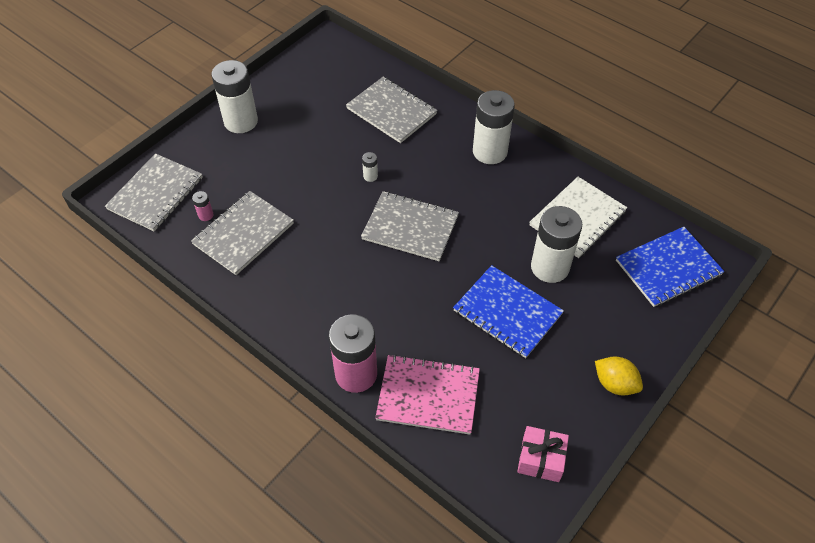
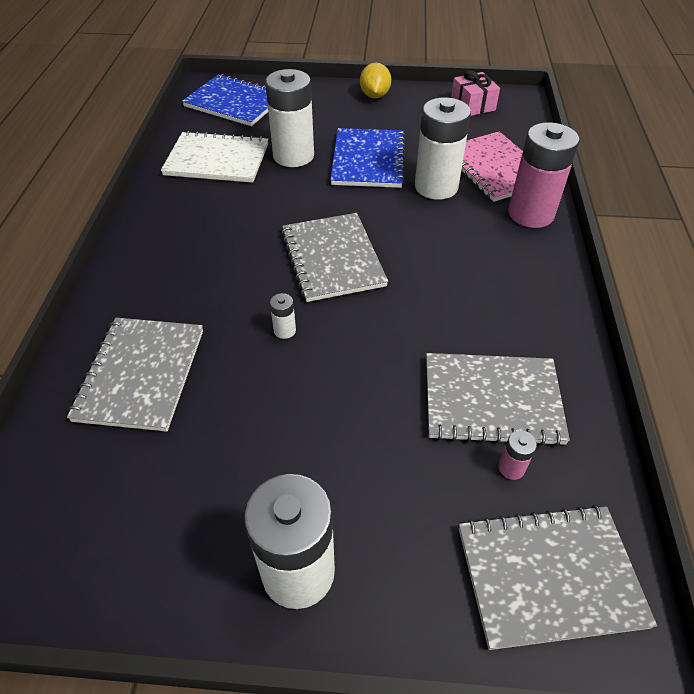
camera: 125 degrees left, 5 degrees down
white battery [473,90,515,164] -> white battery moved to [415,97,471,200]

